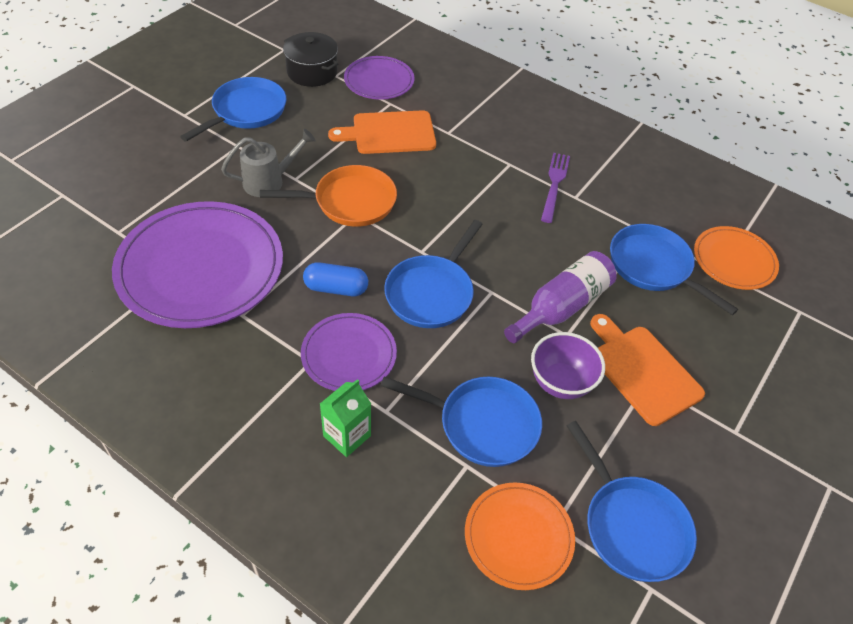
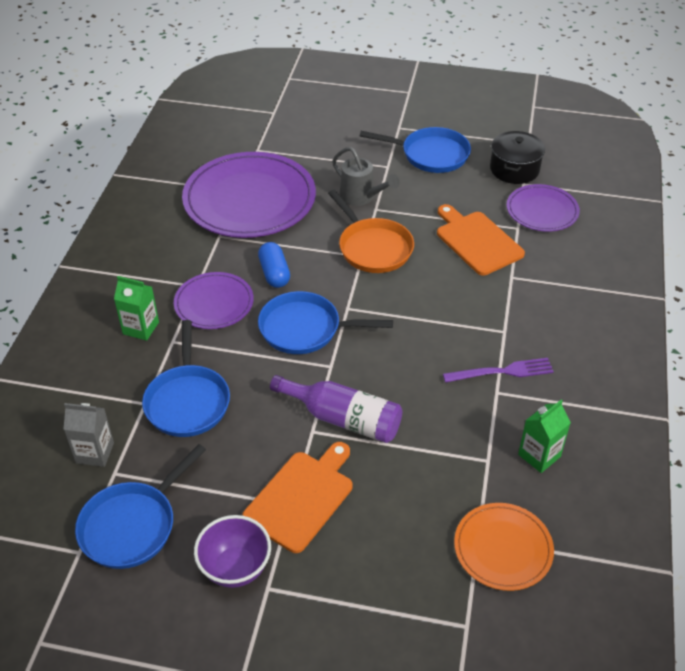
camera: 70 degrees right, 5 degrees down
orange plate [465,483,575,590] -> grey carton [63,403,114,467]
purple bowl [531,332,605,399] -> purple bowl moved to [194,515,271,588]
blue pan [610,224,738,315] -> none
none -> green carton [518,400,571,473]

